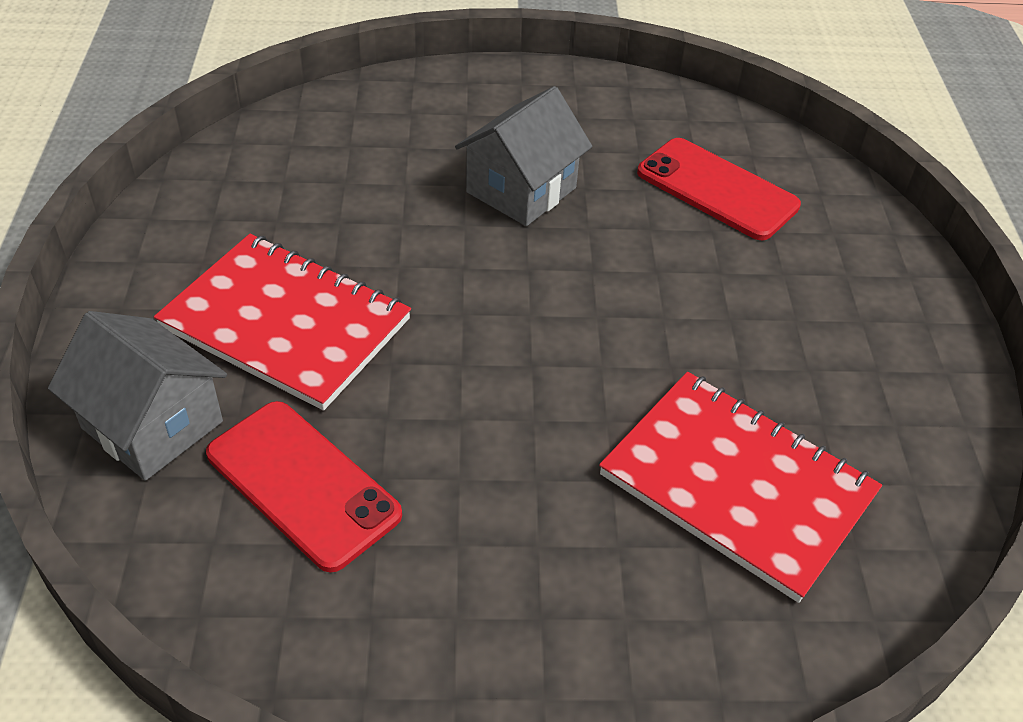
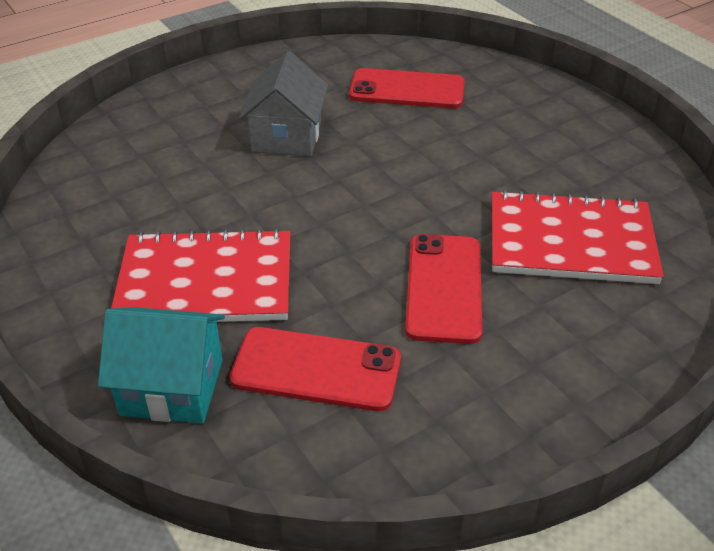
camera: 30 degrees left, 5 degrees down
grey house [48,311,227,481] -> turquoise house [98,307,225,423]
none -> red phone [405,234,482,344]

